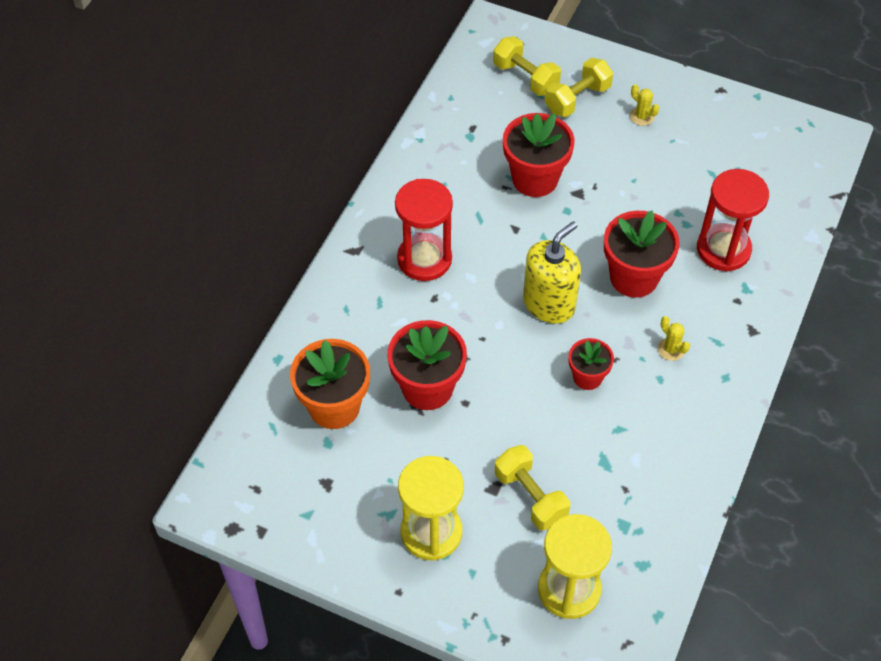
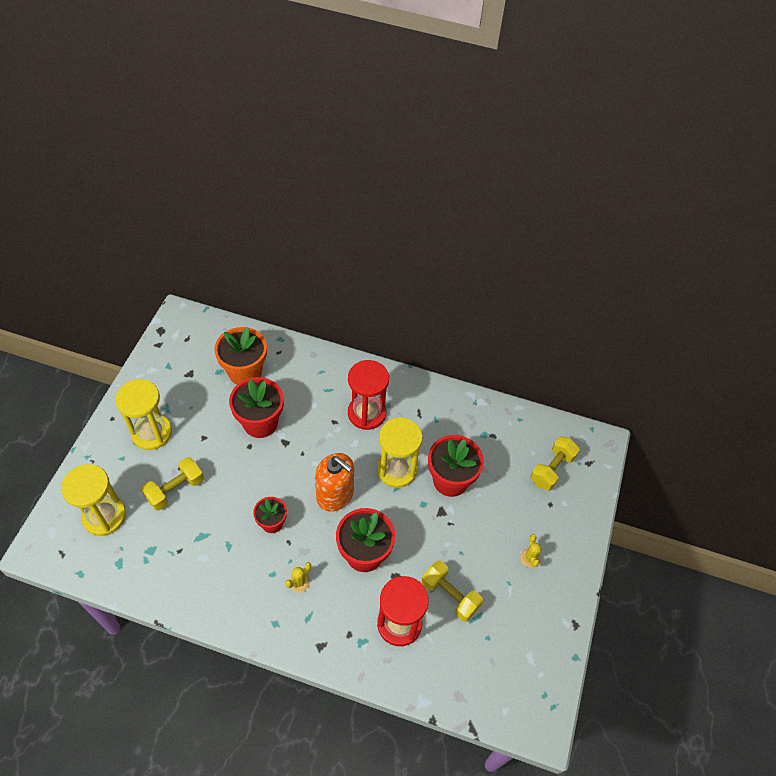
camera: 80 degrees right, 0 degrees up
yellow soap dispenser [523,221,581,324] -> orange soap dispenser [315,453,354,512]
yellow dumbbell [545,58,613,117] -> yellow dumbbell moved to [421,561,483,622]
yellow cactus [630,84,659,126] -> yellow cactus turned 45 degrees counterclockwise [520,534,542,568]
none -> yellow hourglass [377,417,423,488]

